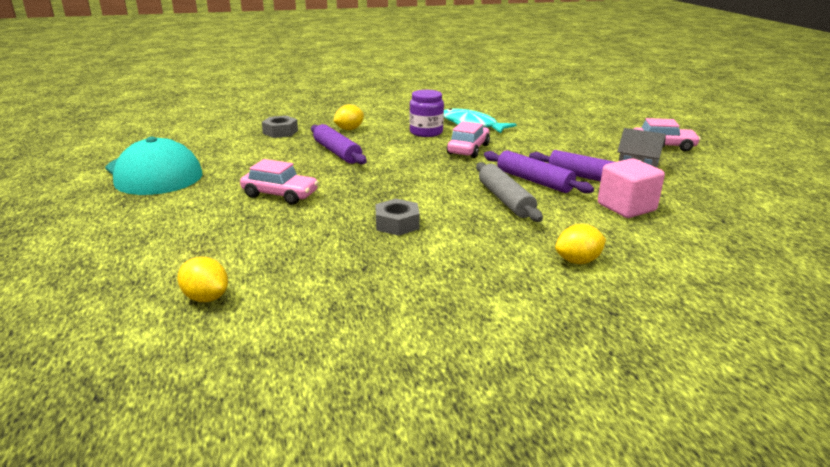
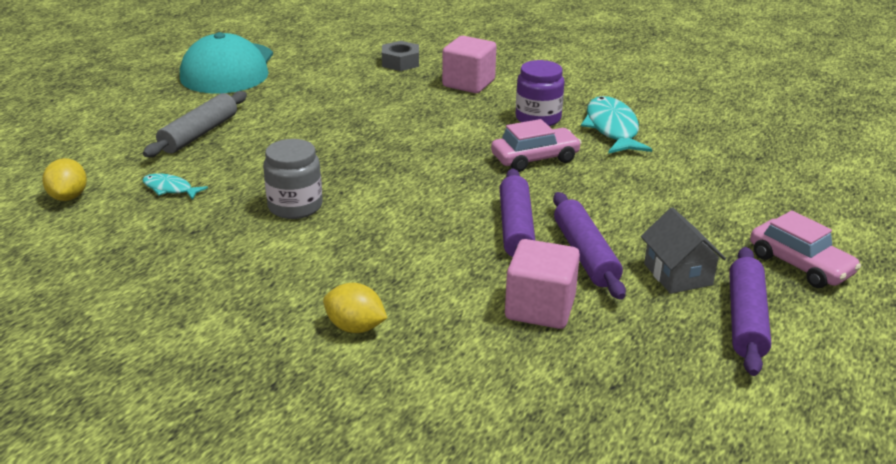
camera: 45 degrees right, 5 degrees up
pink car [240,159,319,205] -> none
purple rolling pin [311,124,367,164] -> purple rolling pin moved to [729,247,771,376]
yellow lemon [334,105,364,130] -> pink cube [442,36,496,93]
grey nut [375,199,420,236] -> grey jar [263,139,323,219]
grey rolling pin [476,162,543,222] -> grey rolling pin moved to [143,91,247,157]
none -> turquoise fish [142,174,208,200]

